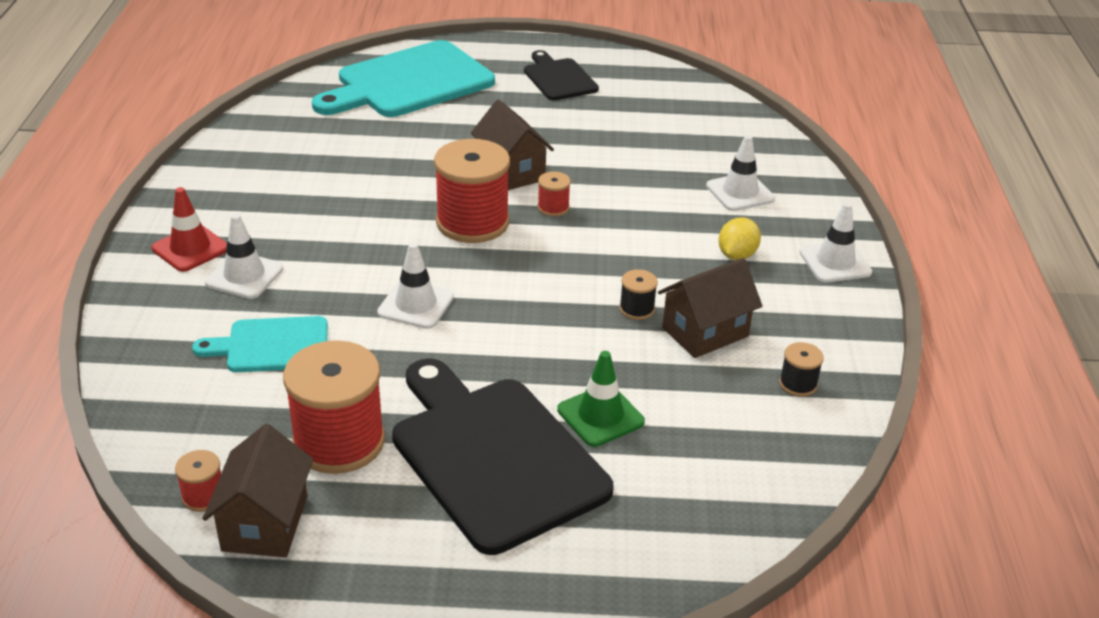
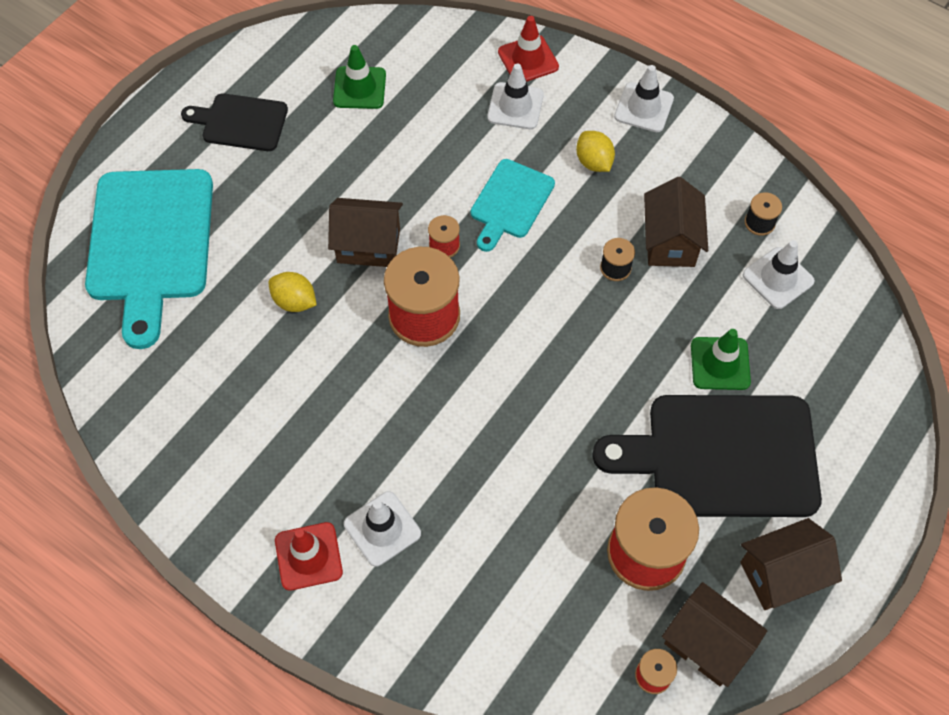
camera: 55 degrees left, 25 degrees up
turquoise cutting board [192,316,328,372] -> turquoise cutting board moved to [471,159,555,252]
white traffic cone [377,242,454,329] -> white traffic cone moved to [743,240,815,309]
none -> yellow lemon [269,272,317,312]
none -> green traffic cone [333,45,386,109]
none -> red traffic cone [498,16,559,82]
none -> brown house [740,518,842,610]

